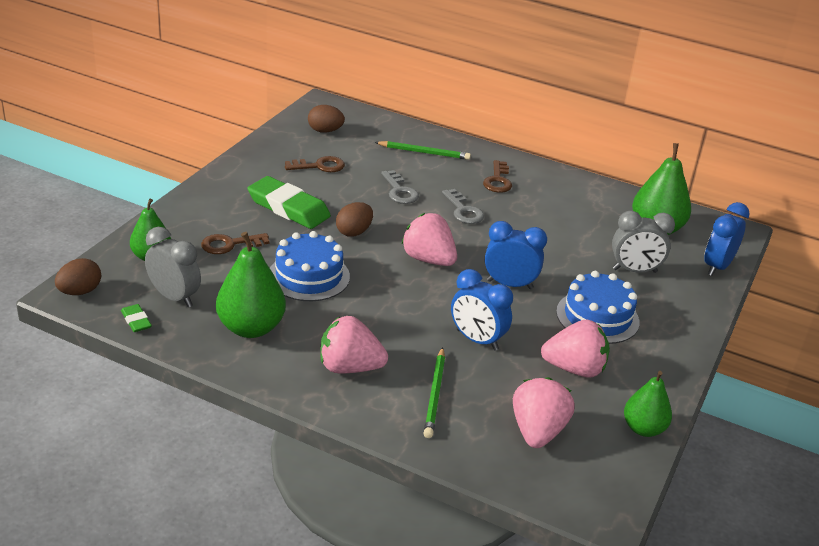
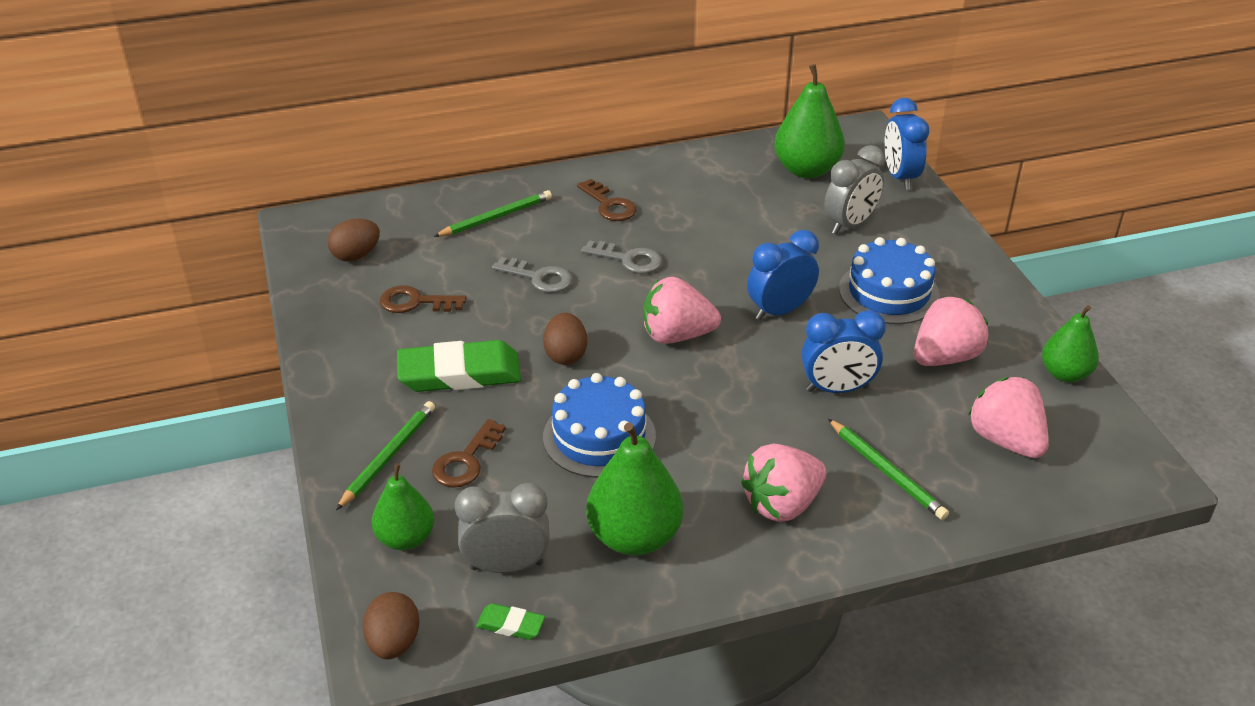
camera: 40 degrees left, 5 degrees up
brown key [285,156,345,172] -> brown key turned 120 degrees counterclockwise [380,285,466,313]
none -> green pencil [336,401,435,510]

